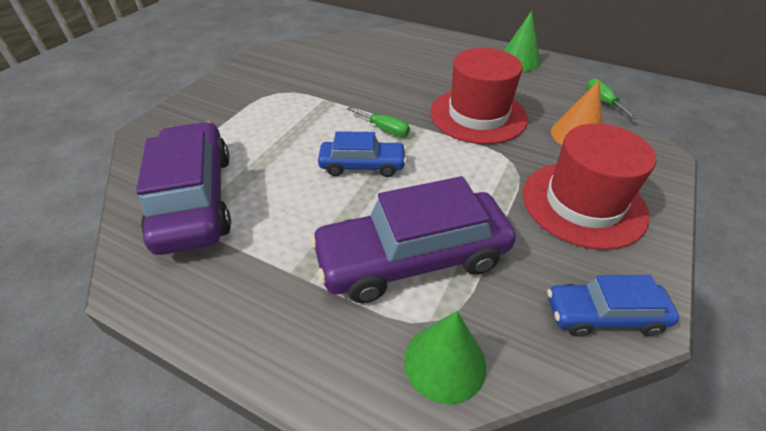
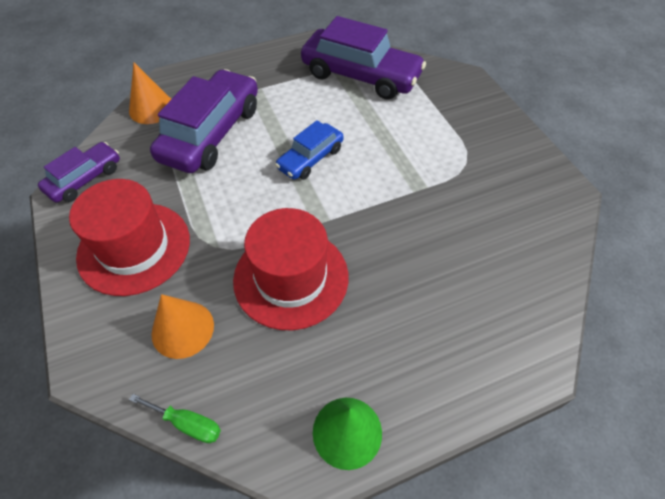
camera: 130 degrees right, 10 degrees up
green screwdriver [347,107,410,137] -> none
green cone [404,311,486,405] -> orange cone [129,62,171,124]
blue car [547,275,679,337] -> purple car [38,142,120,202]

